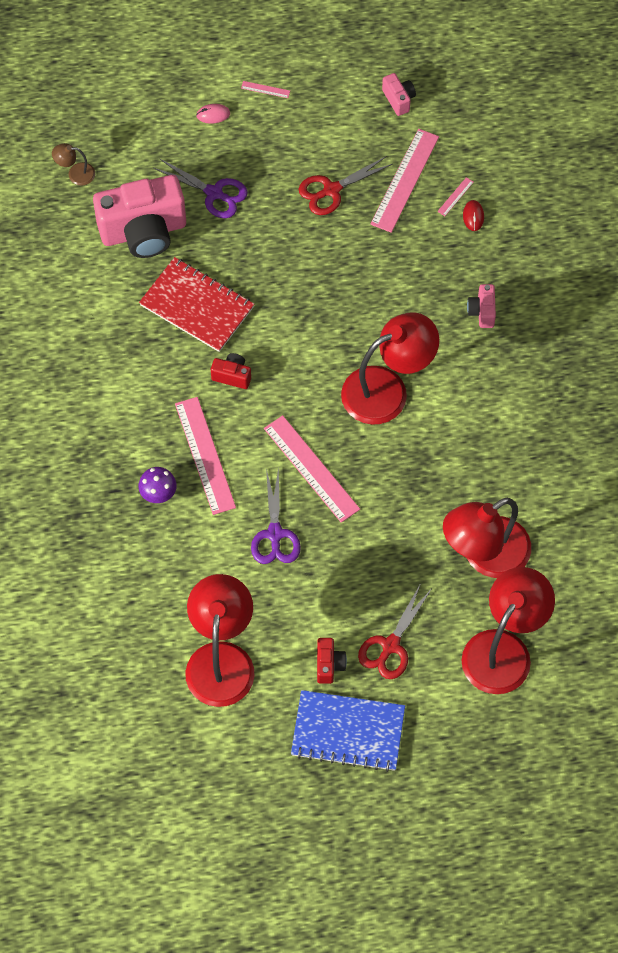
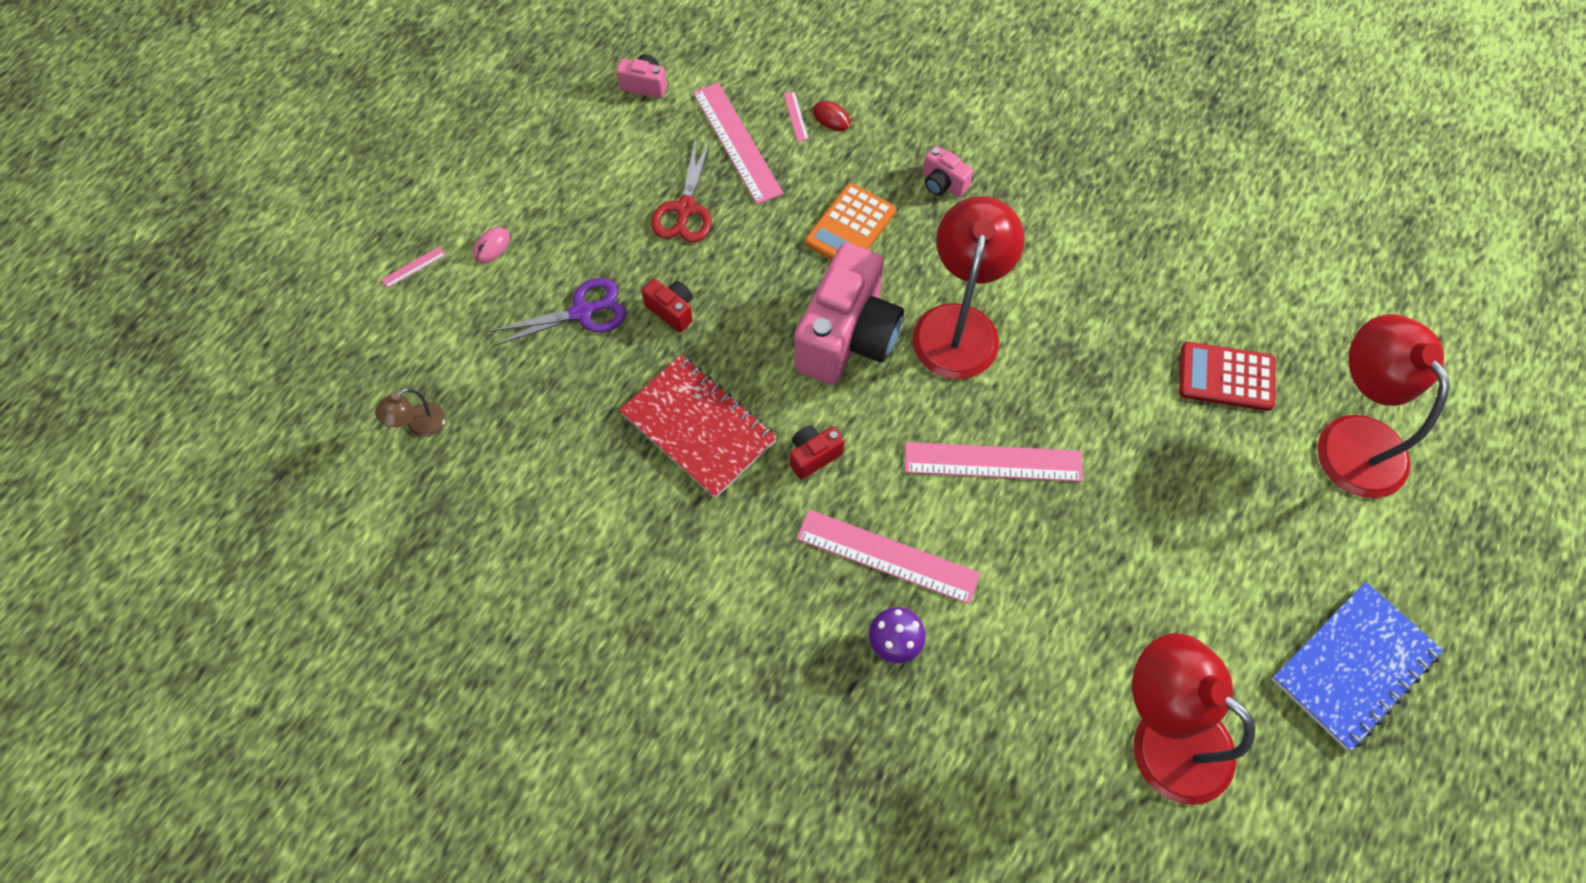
camera: 50 degrees left, 0 degrees up
pink camera [93,175,186,258] -> pink camera moved to [794,243,904,385]
red notebook [139,257,254,352] -> red notebook turned 60 degrees clockwise [619,355,777,498]
pink ruler [241,81,290,98] -> pink ruler moved to [381,246,446,288]
purple scissors [251,467,301,564] -> none
red camera [317,638,347,684] -> red camera moved to [642,279,693,332]
red scissors [358,583,431,679] -> none
red lamp [443,498,531,578] -> red calculator [1179,342,1275,411]
none -> orange calculator [805,183,896,260]

